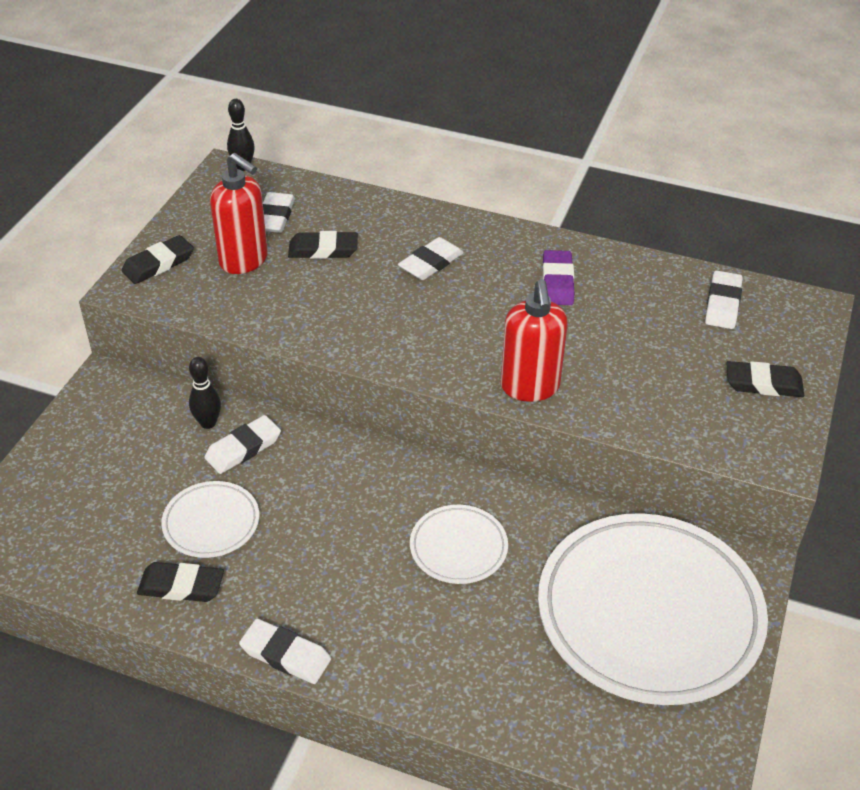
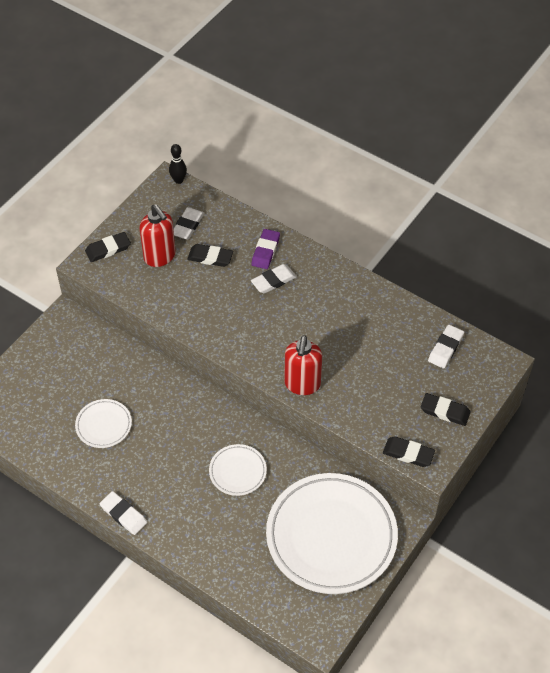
camera: 15 degrees right, 10 degrees up
black eraser [137,562,224,602] -> black eraser moved to [383,436,435,467]
black bowling pin [189,357,221,429] -> none
white eraser [204,415,281,474] -> none
purple eraser [543,250,574,305] -> purple eraser moved to [251,229,280,269]

